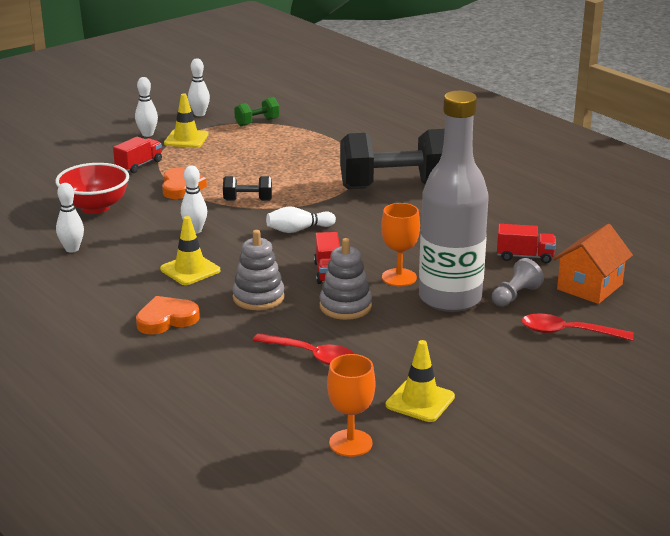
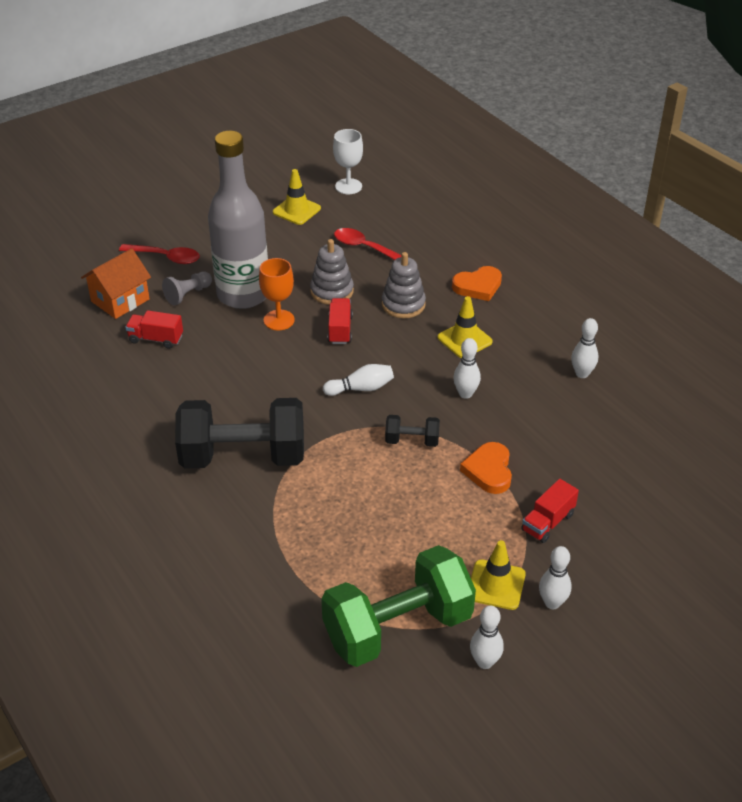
camera: 175 degrees left, 15 degrees up
red bowl [56,163,129,214] -> none
green dumbbell [234,97,280,126] -> green dumbbell [321,545,476,667], size x2.28
orange goblet [327,354,375,457] -> white goblet [333,129,363,194]

